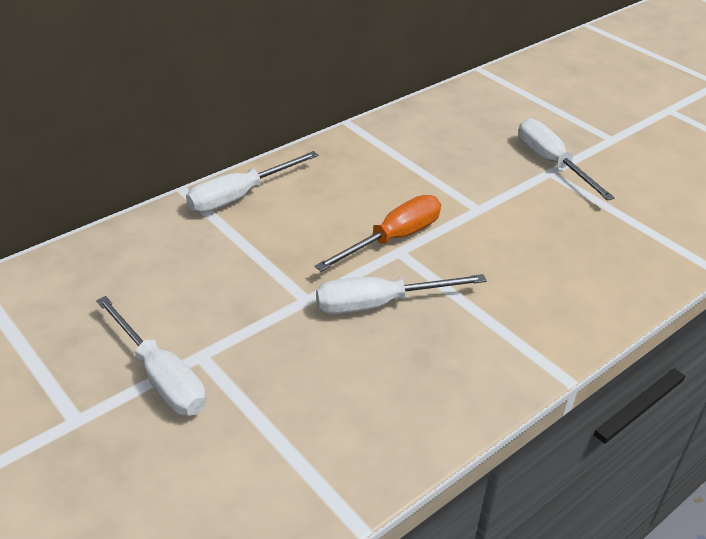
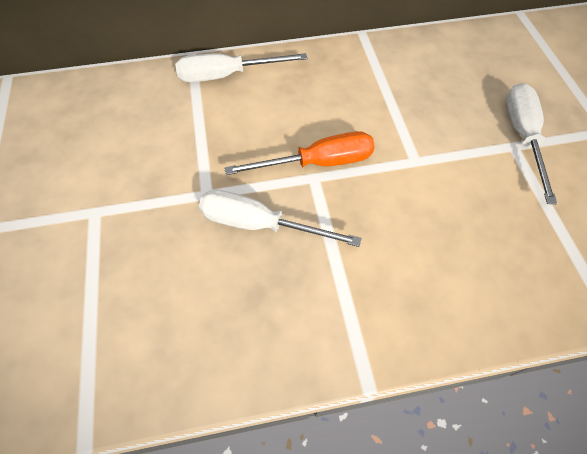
camera: 30 degrees right, 20 degrees up
white screwdriver [96,296,206,416] -> none

